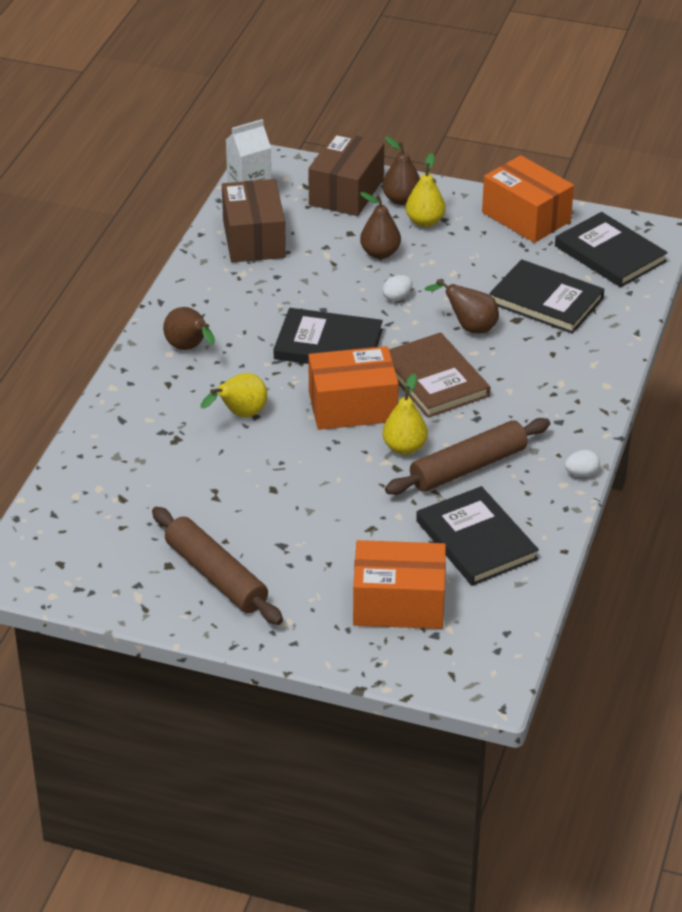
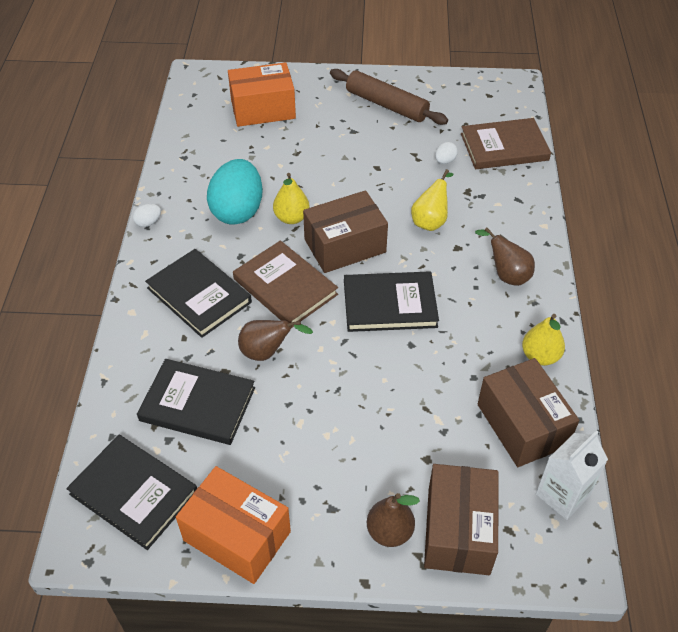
camera: 165 degrees right, 10 degrees up
orange box [308,346,399,430] -> brown box [303,190,388,273]
brown pear [360,192,401,259] -> none
white egg [382,275,413,301] -> white egg moved to [435,142,458,164]
brown rolling pin [385,418,550,495] -> turquoise egg [207,159,263,225]
yellow pear [406,153,446,227] -> yellow pear moved to [522,314,565,366]
black book [416,486,539,586] -> black book moved to [145,249,252,338]
none -> brown book [461,118,551,169]

